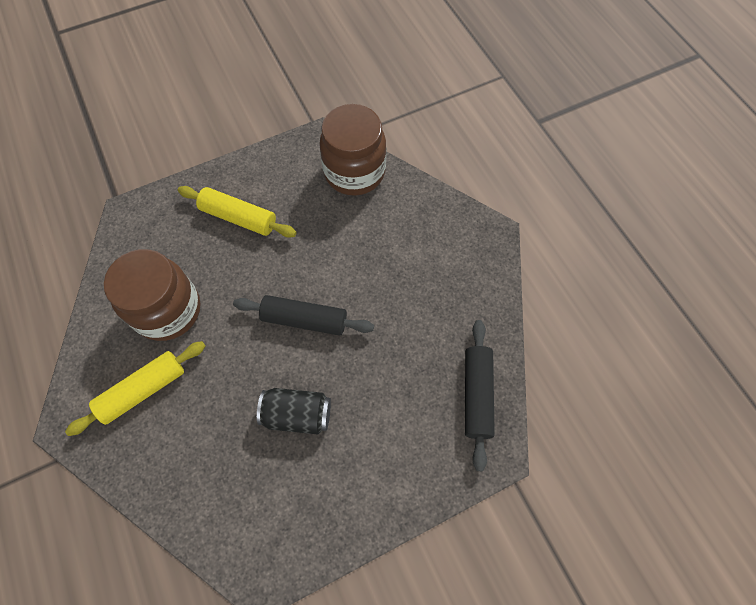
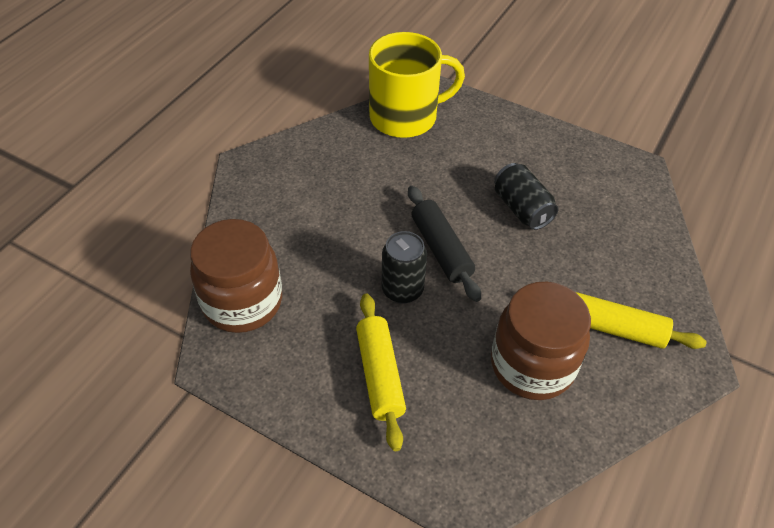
camera: 125 degrees left, 15 degrees down
black rolling pin [465,320,495,471] -> yellow mug [369,32,465,138]
none -> black can [382,231,427,304]

